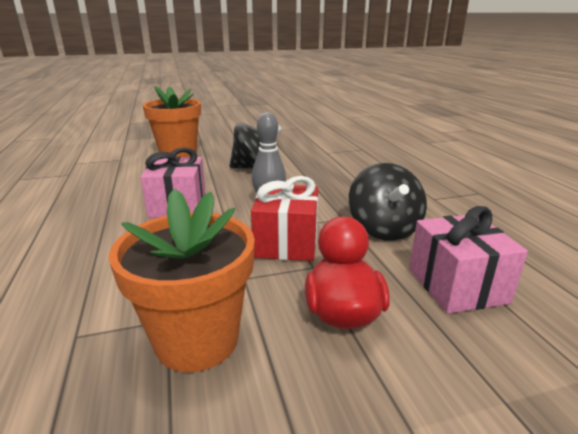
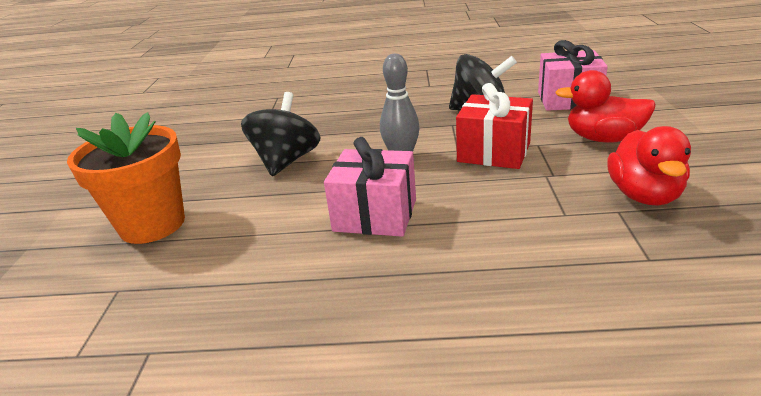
camera: 70 degrees left, 5 degrees up
orange flower pot [109,188,255,372] -> red duck [607,126,691,206]

